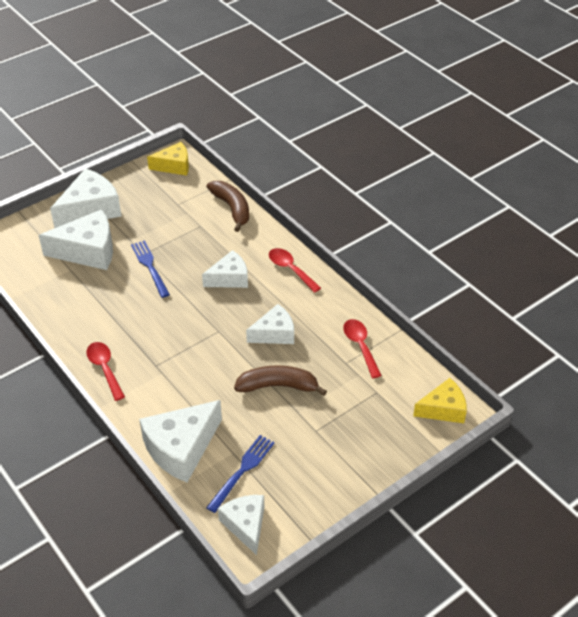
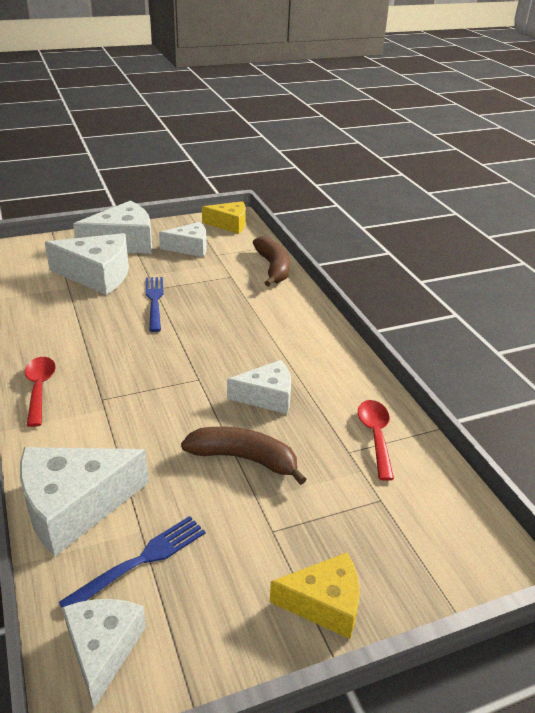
camera: 15 degrees right, 10 degrees down
white cheese [202,250,248,288] -> white cheese moved to [159,222,207,257]
red spoon [269,248,321,293] -> none
yellow cheese [413,378,467,423] -> yellow cheese moved to [270,552,360,639]

